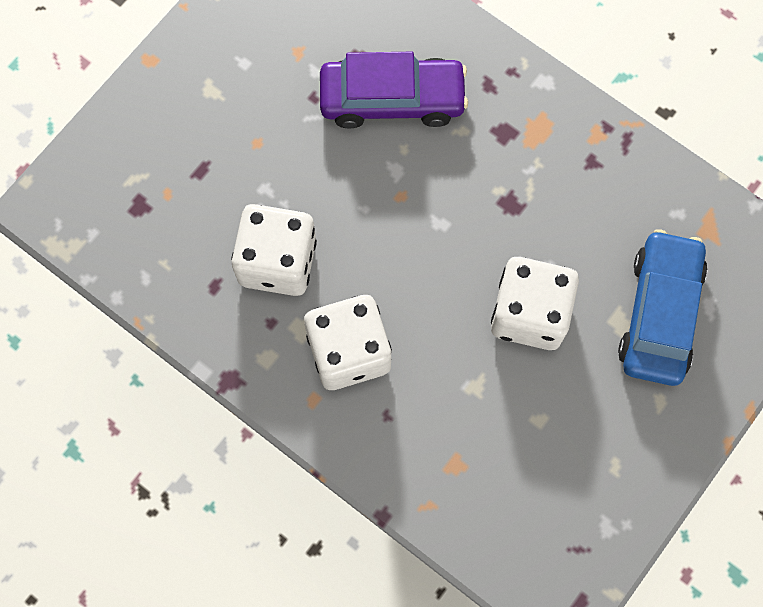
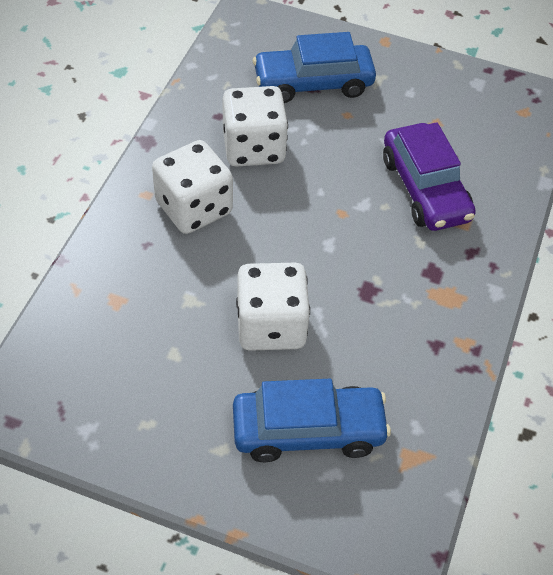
camera: 70 degrees right, 20 degrees down
none -> blue car [253,32,376,103]

